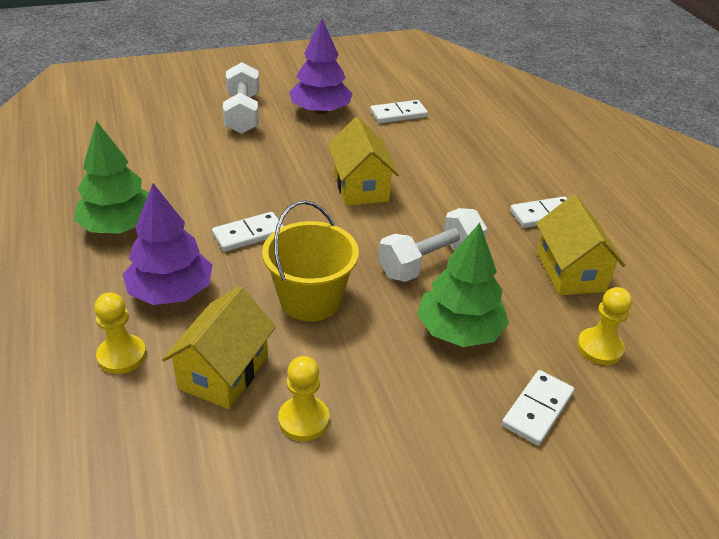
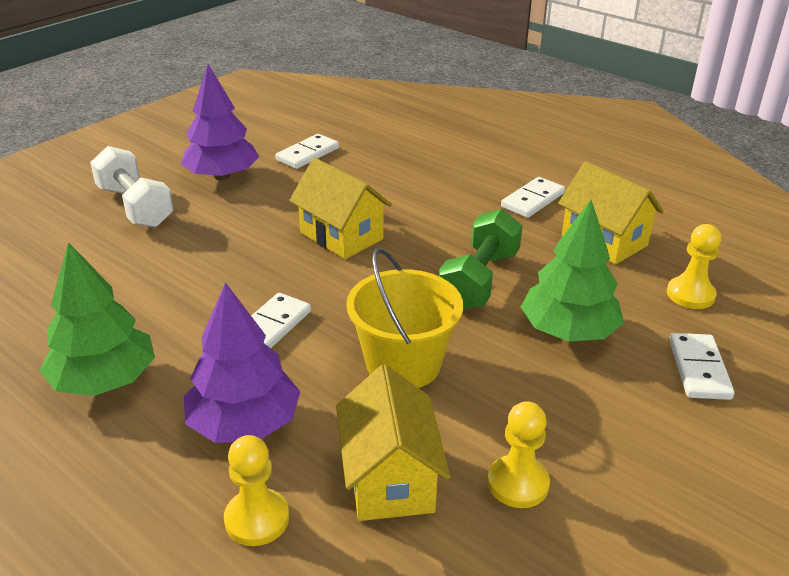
camera: 30 degrees left, 5 degrees down
white dumbbell [378,208,487,282] -> green dumbbell [439,209,523,310]

